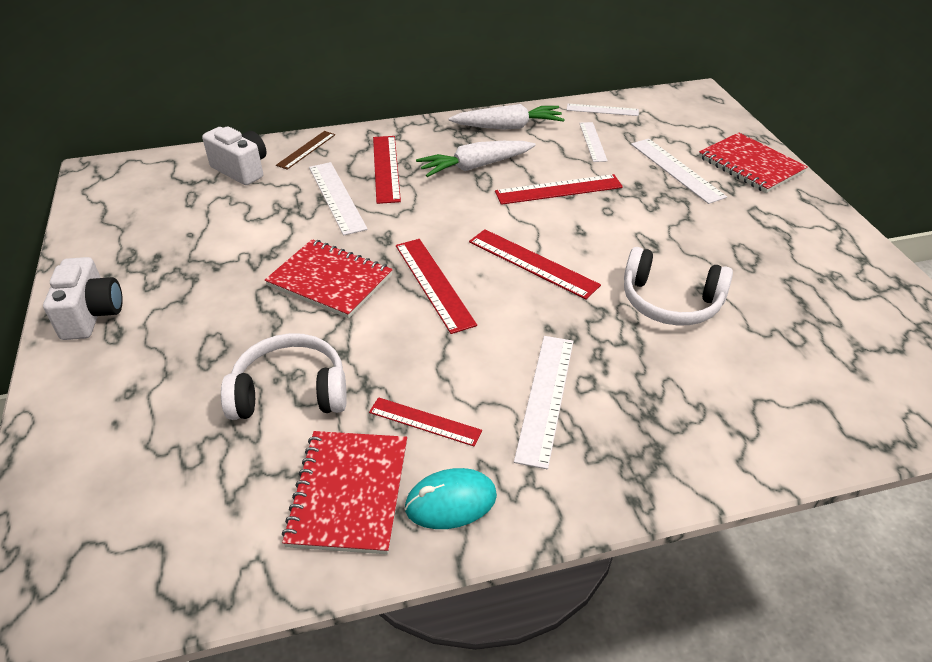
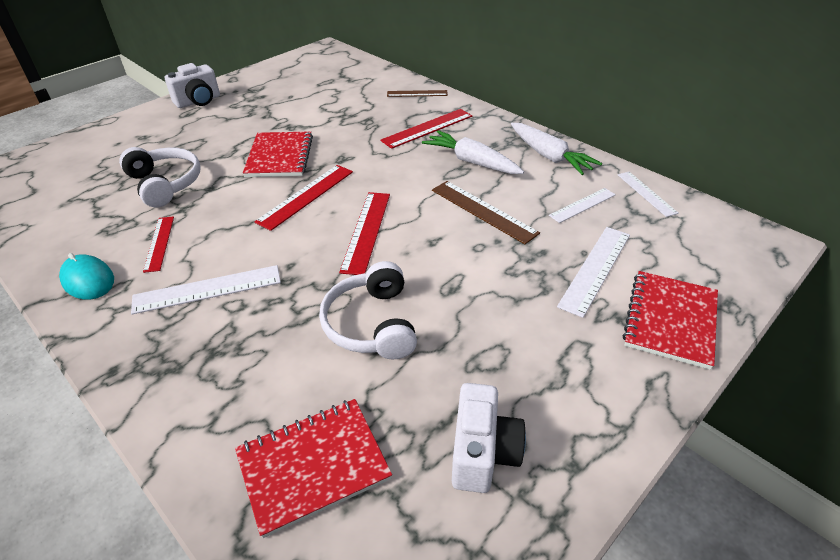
camera: 60 degrees right, 0 degrees up
white camera [202,126,267,185] -> white camera moved to [452,383,526,493]
red notebook [282,431,407,554] -> red notebook moved to [235,399,392,538]
white ruler [309,162,368,236] -> none
red ruler [495,174,623,205] -> brown ruler [432,181,540,244]

